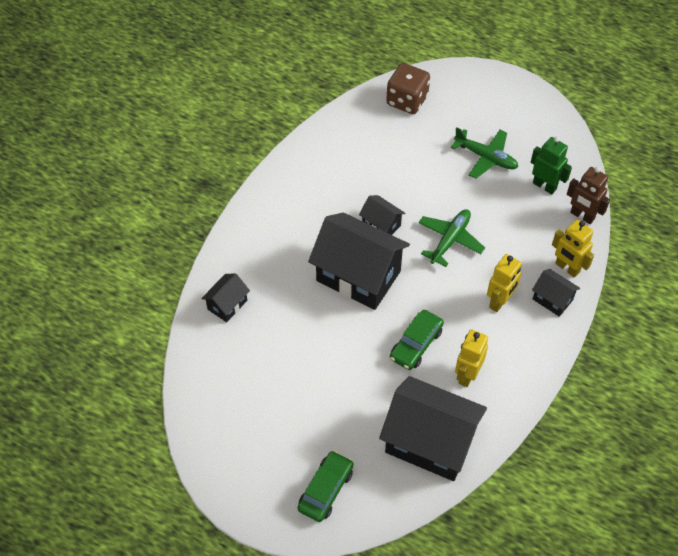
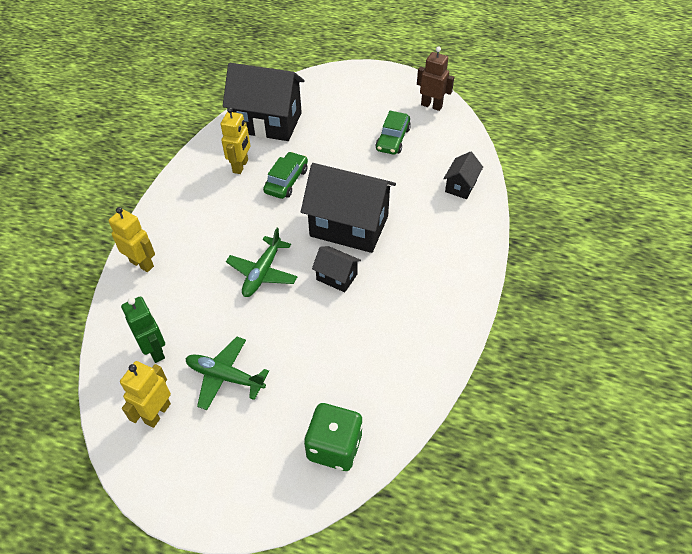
camera: 170 degrees right, 5 degrees down
green car [297,450,354,522] -> green car moved to [375,111,411,155]
brown dice [386,63,430,114] -> green dice [304,403,363,471]
yellow robot [487,254,522,312] -> yellow robot moved to [120,361,171,428]
green robot [531,136,572,195] -> green robot turned 150 degrees counterclockwise [121,296,165,363]
black house [532,269,580,317] -> none
brown robot [567,167,610,224] -> brown robot moved to [417,47,454,111]

